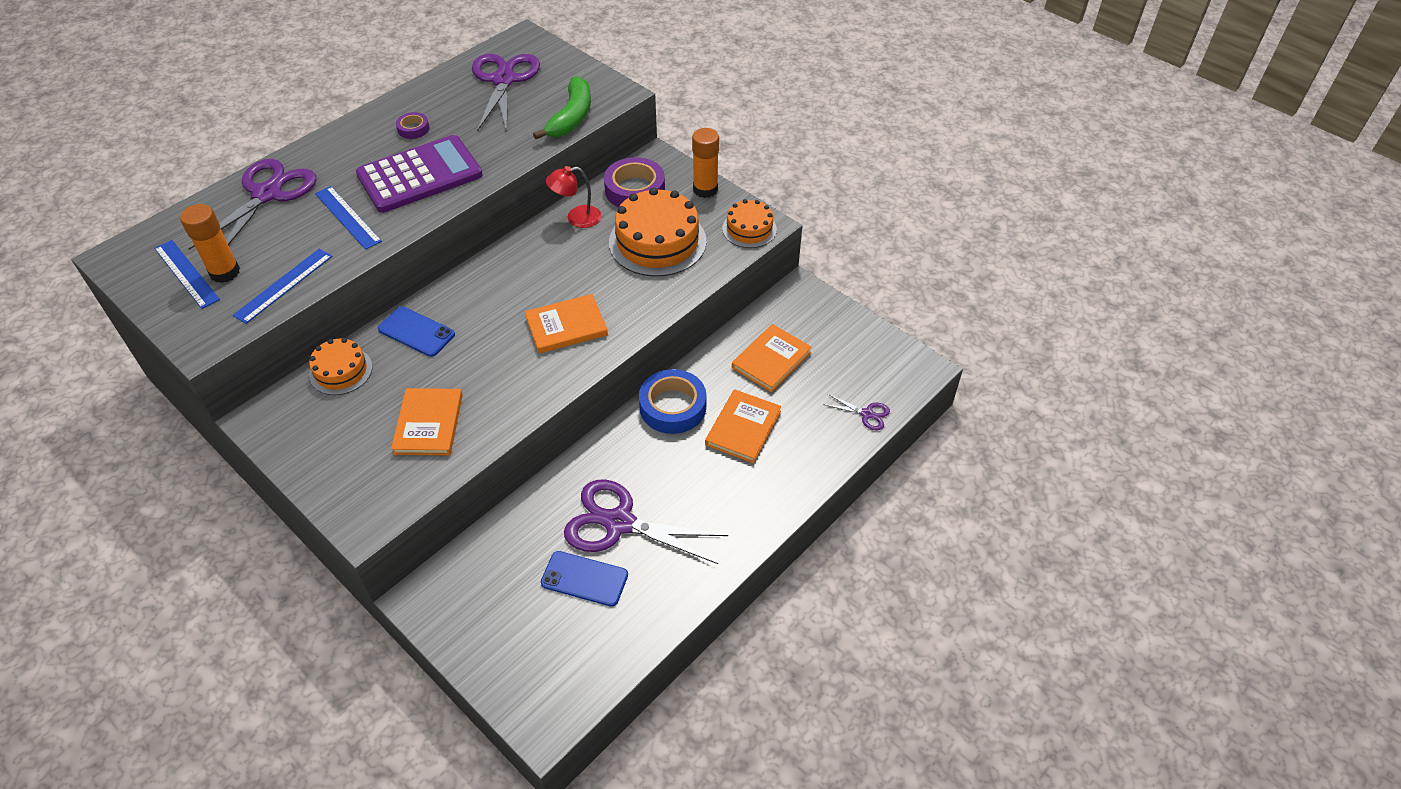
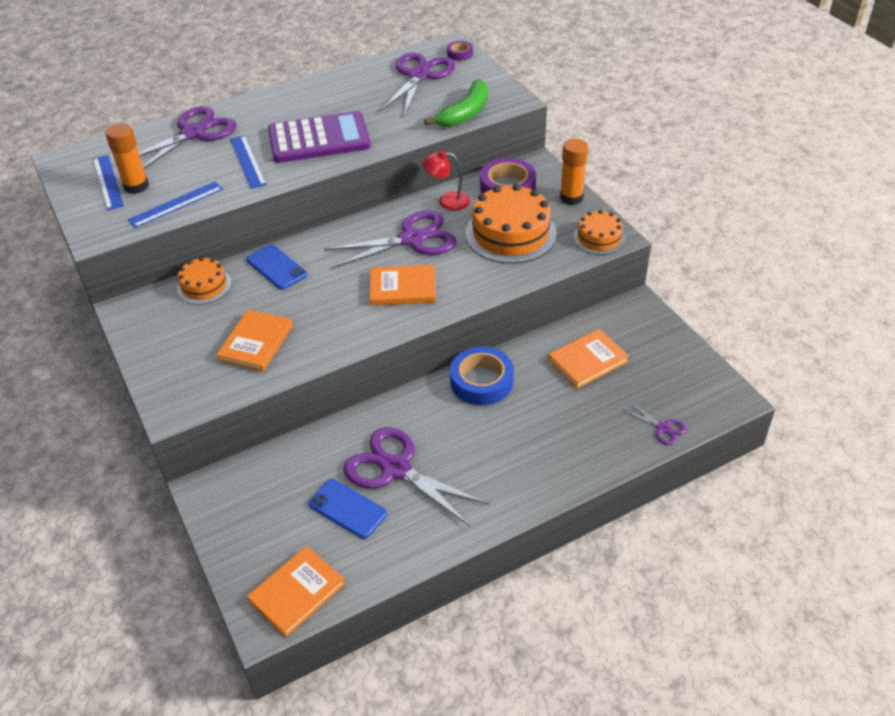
camera: 20 degrees right, 5 degrees down
purple tape [396,112,429,139] -> purple tape moved to [447,41,473,61]
orange book [705,389,781,463] -> orange book moved to [247,546,346,637]
none -> purple scissors [324,210,456,268]

